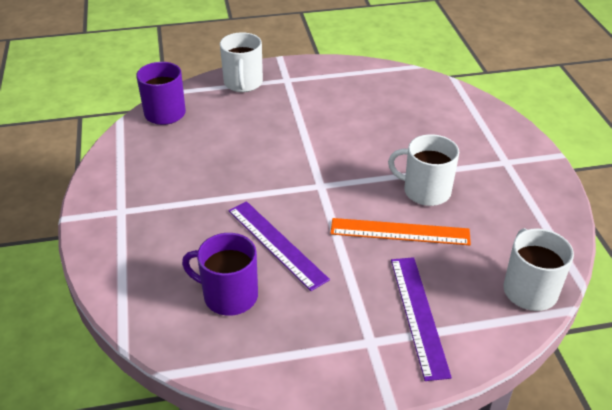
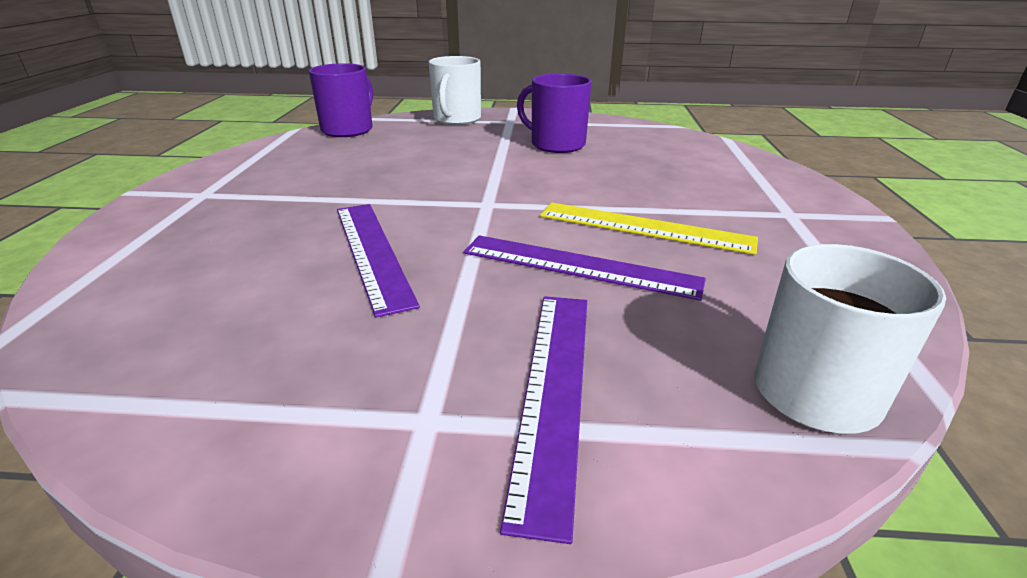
camera: 15 degrees right, 10 degrees down
purple mug [182,233,258,316] -> purple mug moved to [517,73,592,153]
orange ruler [330,218,471,245] -> purple ruler [463,235,706,301]
white mug [388,134,459,206] -> yellow ruler [540,202,758,255]

